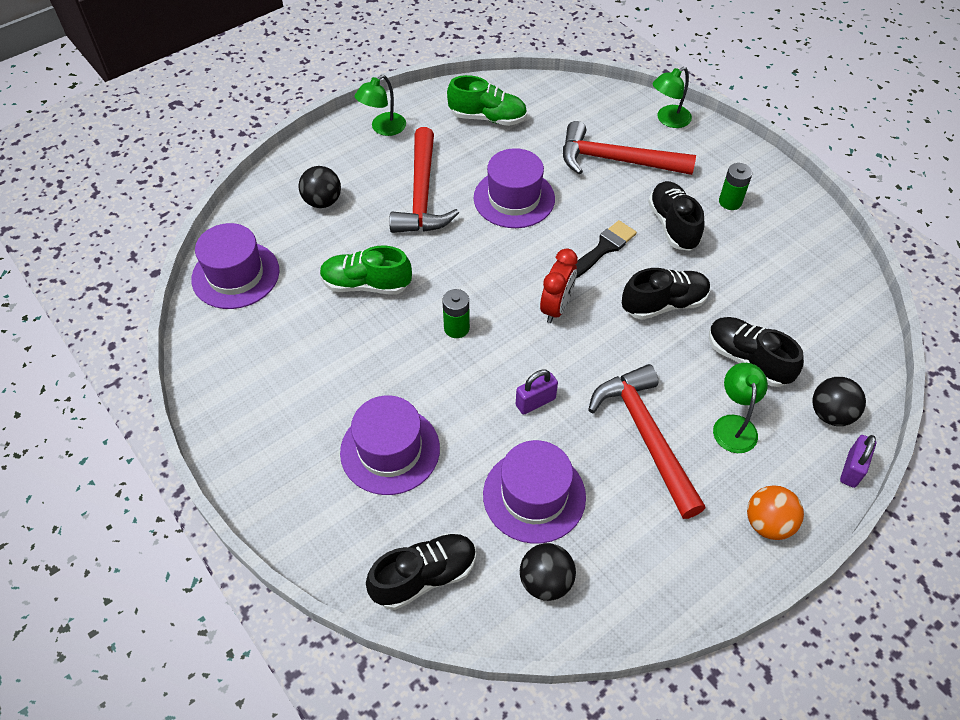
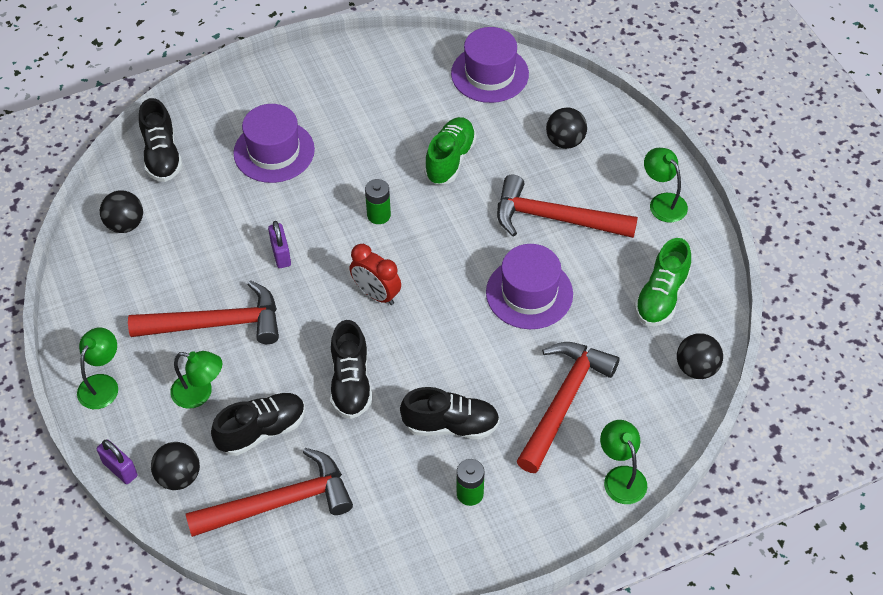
camera: 105 degrees right, 0 degrees up
purple hat [483,440,586,544] -> none
black brush [575,220,637,278] -> none
orange ball [747,486,804,540] -> green lamp [77,328,118,409]
none -> red hammer [186,448,353,537]
none -> black ball [677,333,723,379]

